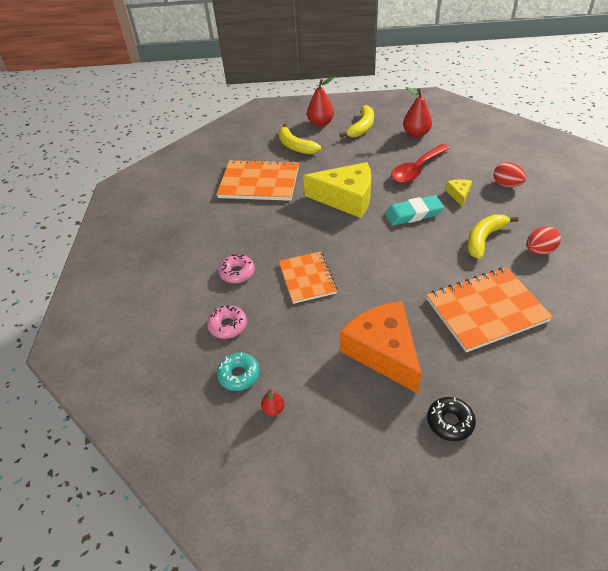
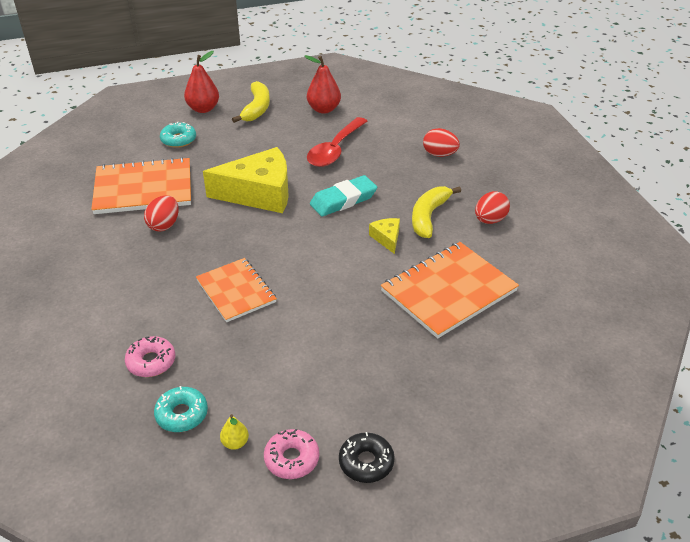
camera: 20 degrees left, 5 degrees down
pink donut [219,254,255,283] -> pink donut moved to [264,429,319,479]
red pear [261,389,285,416] -> yellow pear [220,414,249,450]
yellow banana [278,123,321,154] -> turquoise donut [160,122,196,148]
orange cheese [340,301,422,393] -> none
black donut [427,397,476,441] -> black donut moved to [339,432,395,483]
yellow cheese [446,179,472,207] -> yellow cheese moved to [369,218,400,254]
none -> red egg [144,195,179,231]

